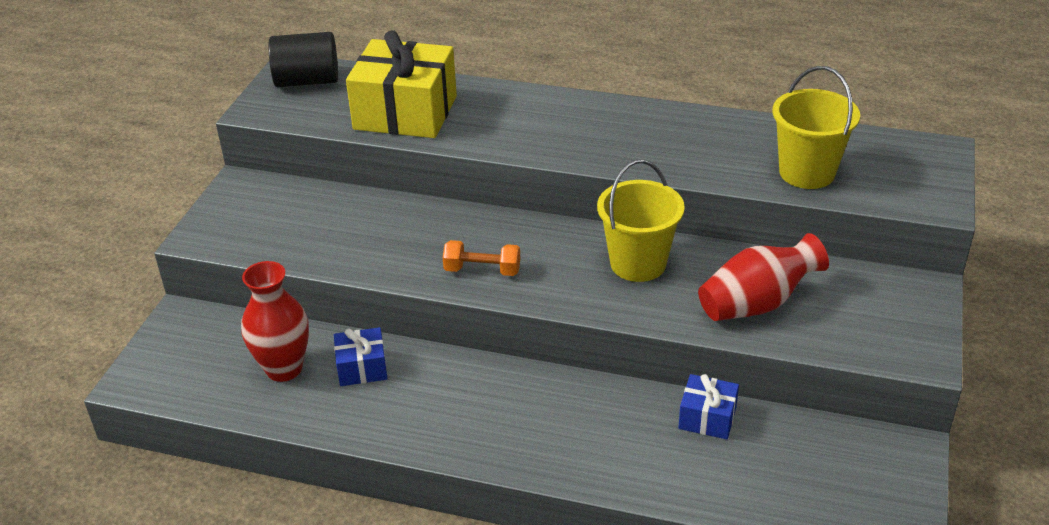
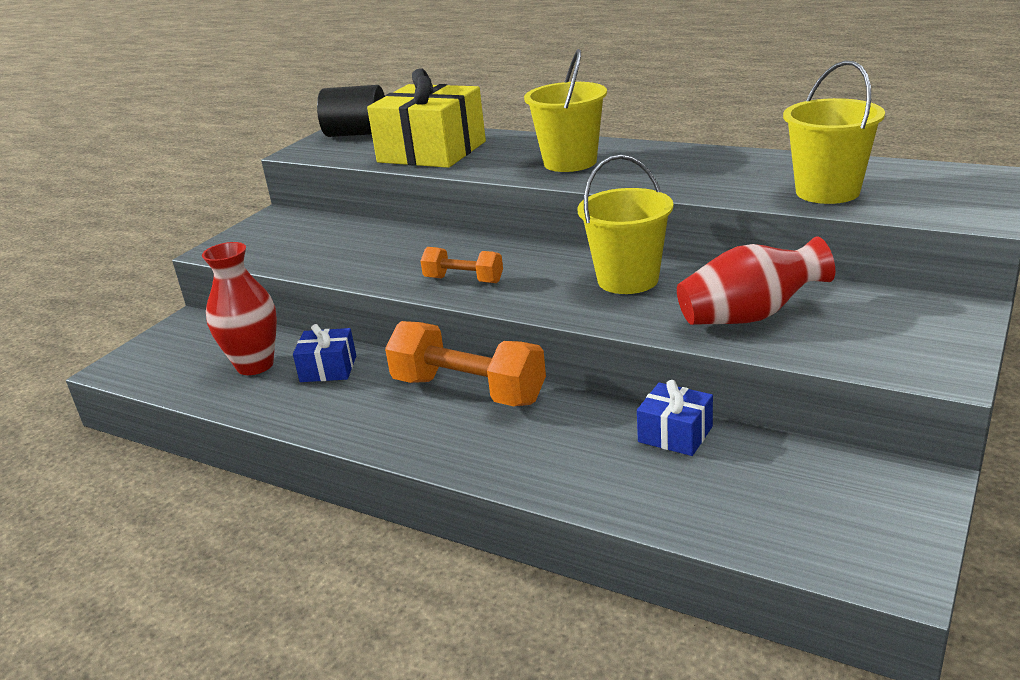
camera: 15 degrees right, 10 degrees down
none -> orange dumbbell [385,321,546,406]
none -> yellow bucket [524,49,607,172]

